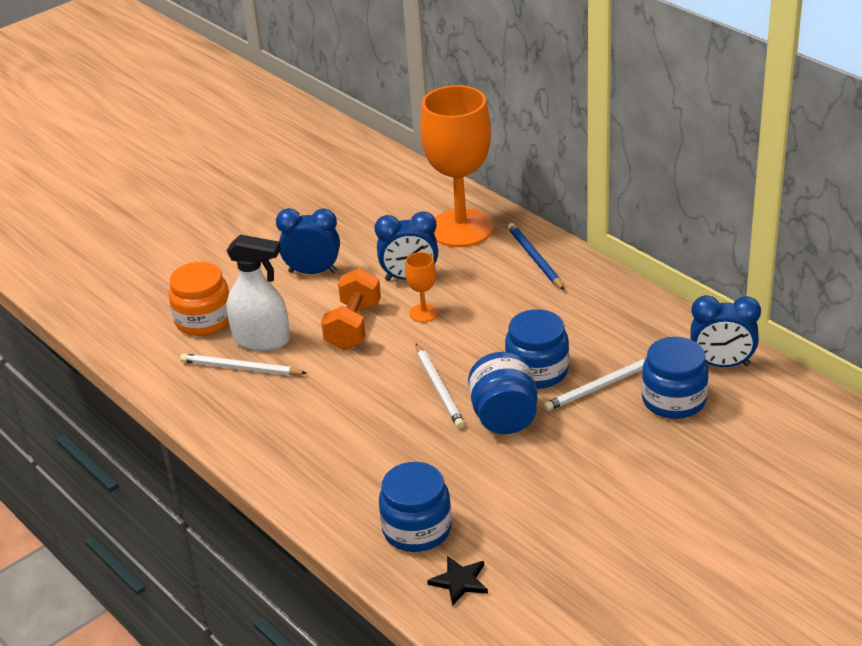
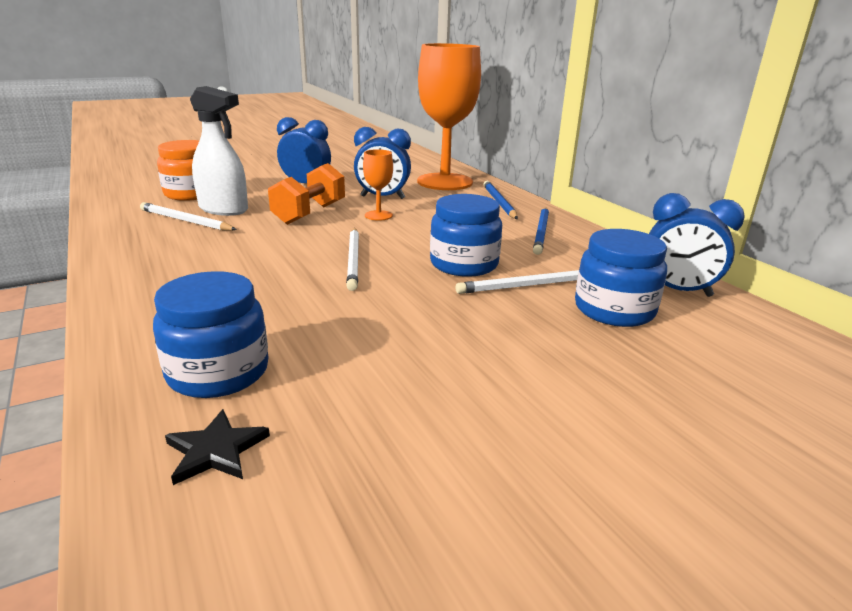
camera: 10 degrees right, 10 degrees down
blue jar [468,352,537,434] -> none
none -> blue pencil [533,207,549,255]

